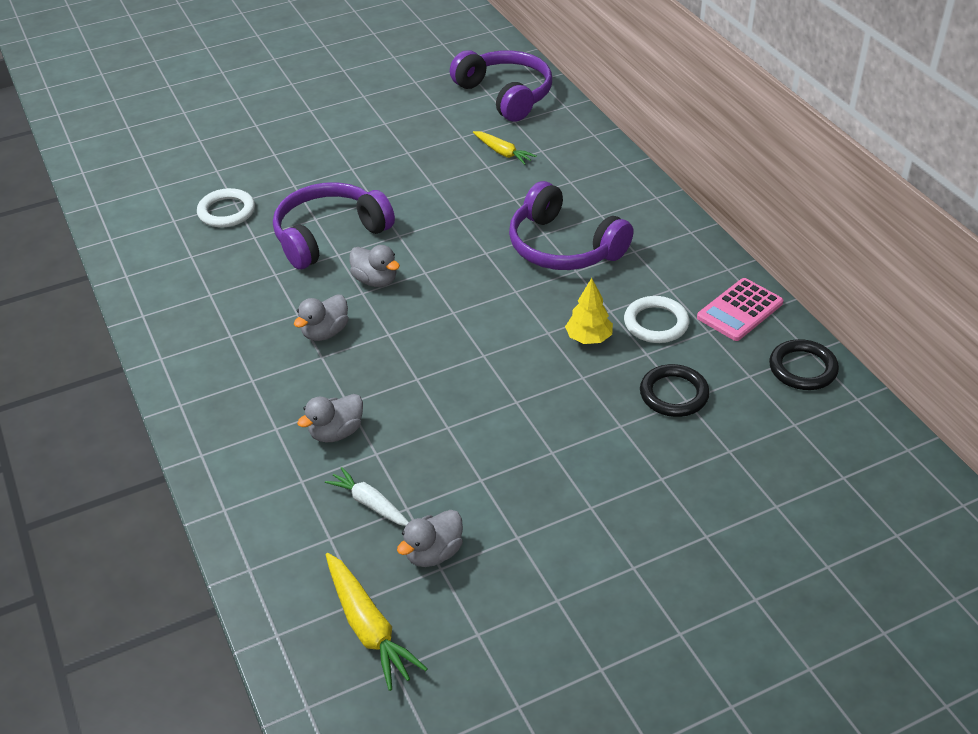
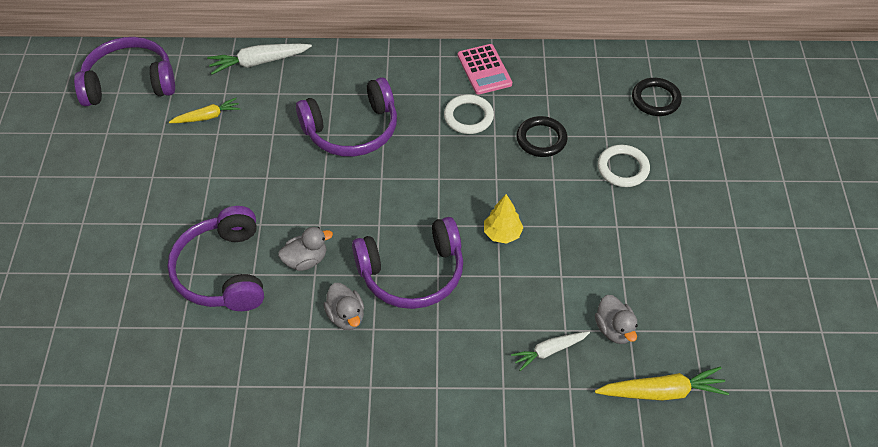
camera: 65 degrees left, 10 degrees up
white ring [197,188,255,227] -> white ring moved to [598,145,650,187]
grey duck [297,394,363,443] -> none
yellow tree [565,278,613,344] -> yellow tree moved to [484,194,524,244]
black ring [769,339,839,390] -> black ring moved to [632,78,682,116]
none -> white carrot [207,43,312,75]
none -> purple headphones [352,217,463,309]

